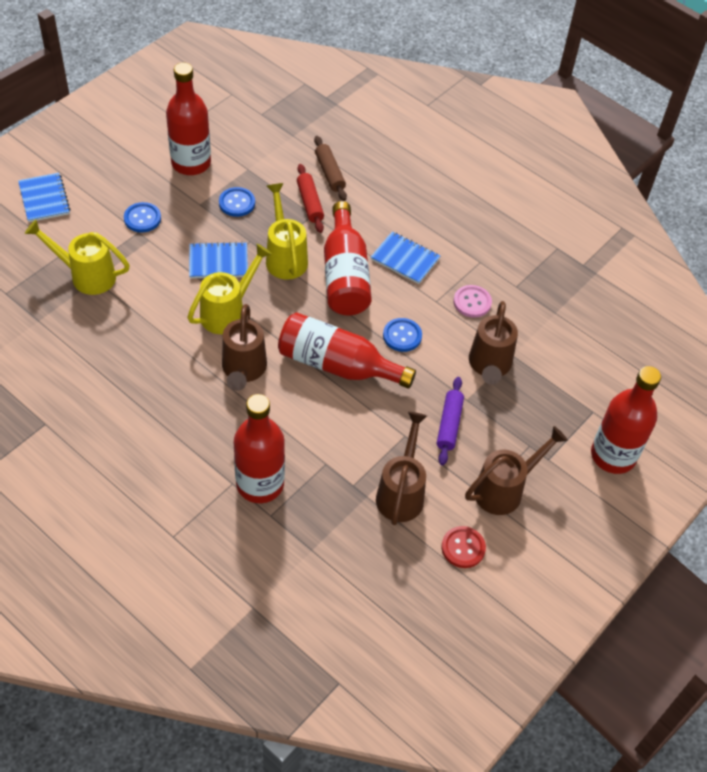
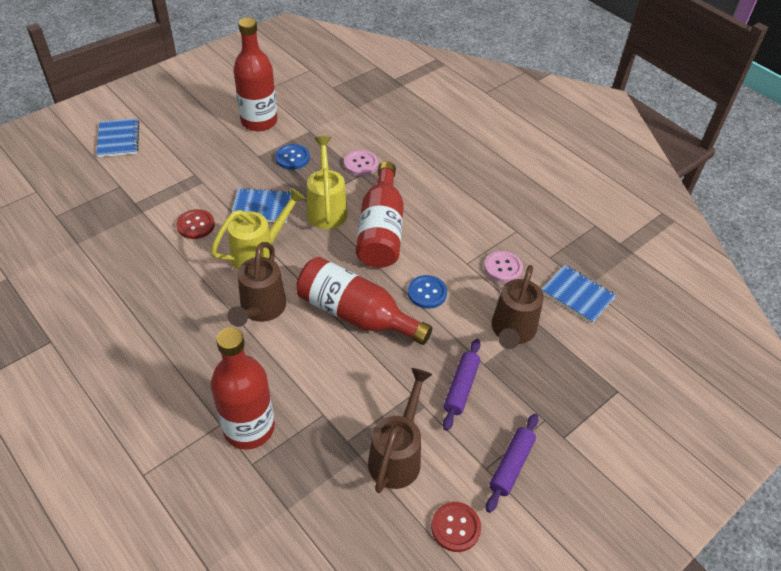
camera: 10 degrees right, 5 degrees down
yellow watering can [25,220,130,295] -> none
blue button [124,202,161,233] -> none
red rolling pin [297,164,324,233] -> pink button [344,150,378,176]
brown rolling pin [314,136,347,201] -> none
blue notebook [371,231,440,284] -> blue notebook moved to [541,265,616,323]
brown watering can [465,426,568,515] -> purple rolling pin [486,414,538,513]
red bottle [591,366,661,474] -> none
none -> red button [176,209,215,239]

